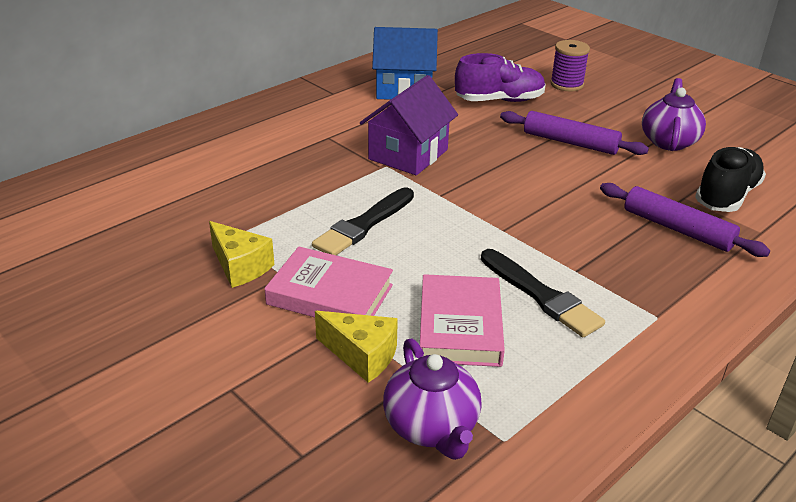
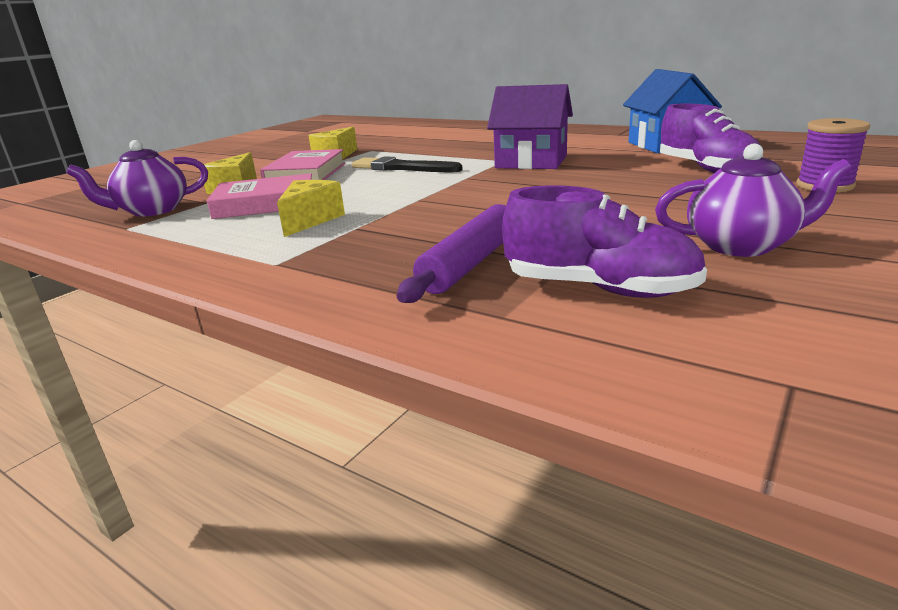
camera: 80 degrees right, 10 degrees down
black brush [481,249,605,337] -> yellow cheese [277,180,345,237]
purple rolling pin [500,111,649,155] -> none
black shoe [695,147,766,212] -> purple shoe [502,185,707,298]

